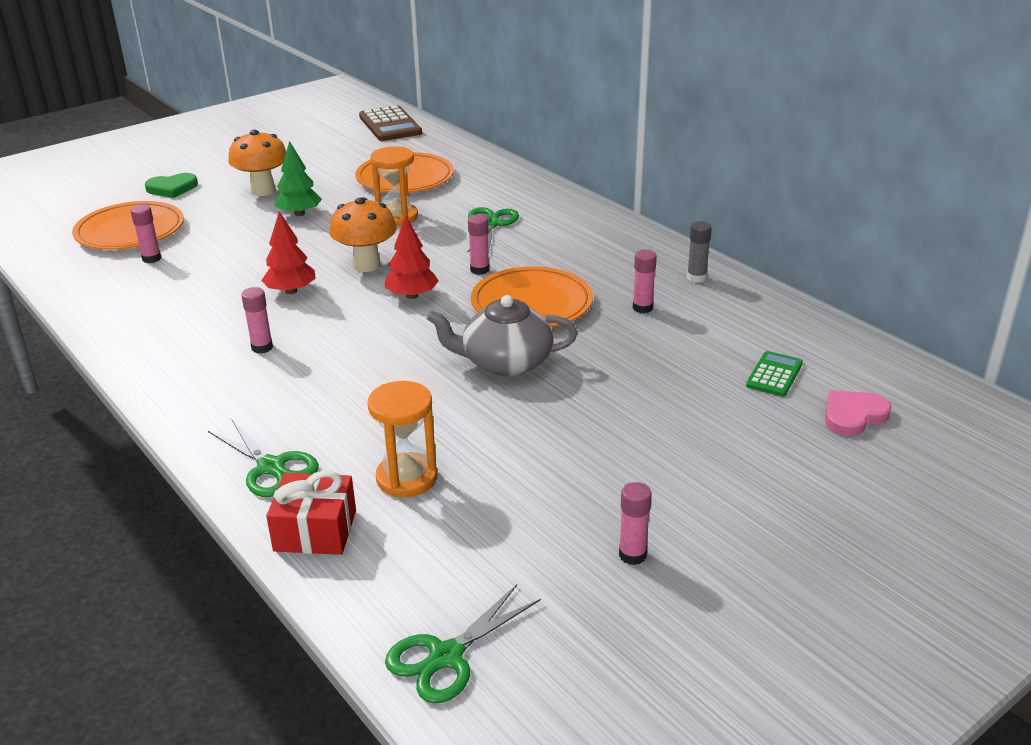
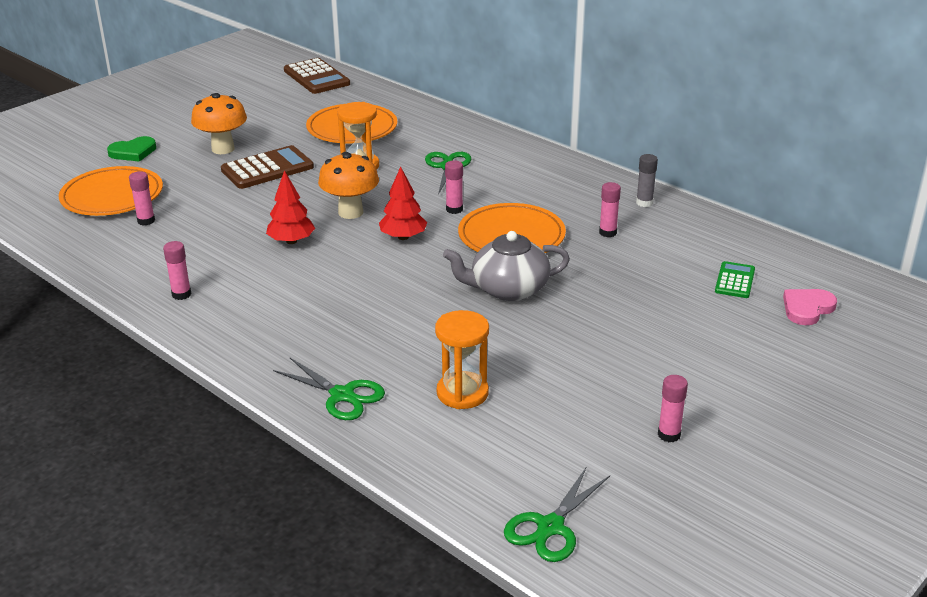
camera: 10 degrees left, 0 degrees up
pink glue stick [241,287,273,353] -> pink glue stick moved to [163,241,191,300]
red gift [266,470,356,555] -> none
green tree [275,141,322,216] -> brown calculator [221,145,314,189]

